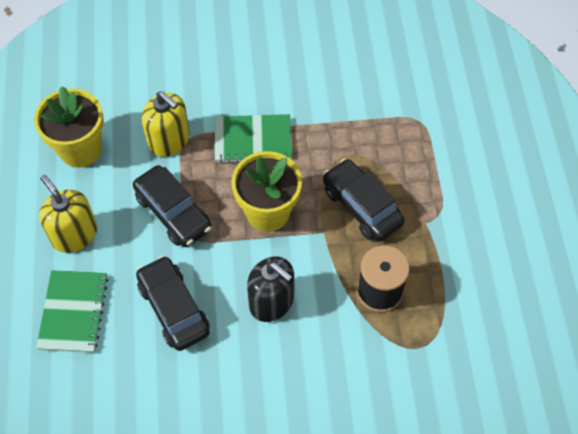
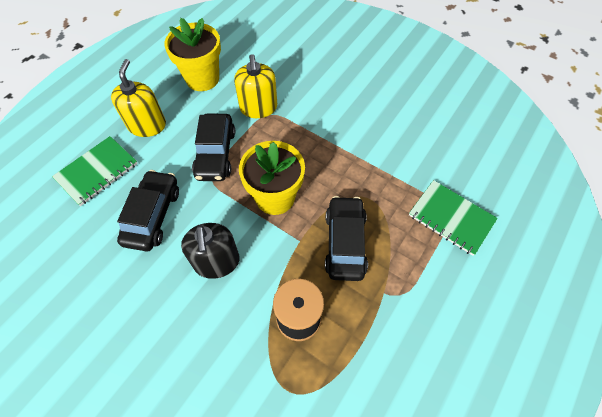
camera: 40 degrees right, 0 degrees up
green notebook [215,114,292,163] -> green notebook moved to [409,180,498,256]

